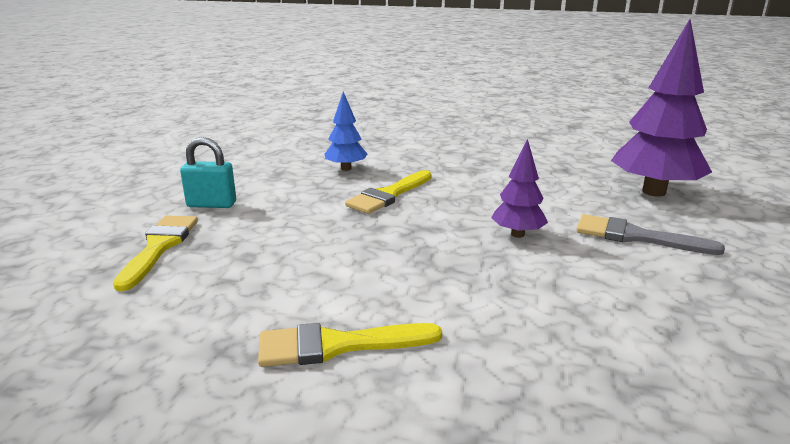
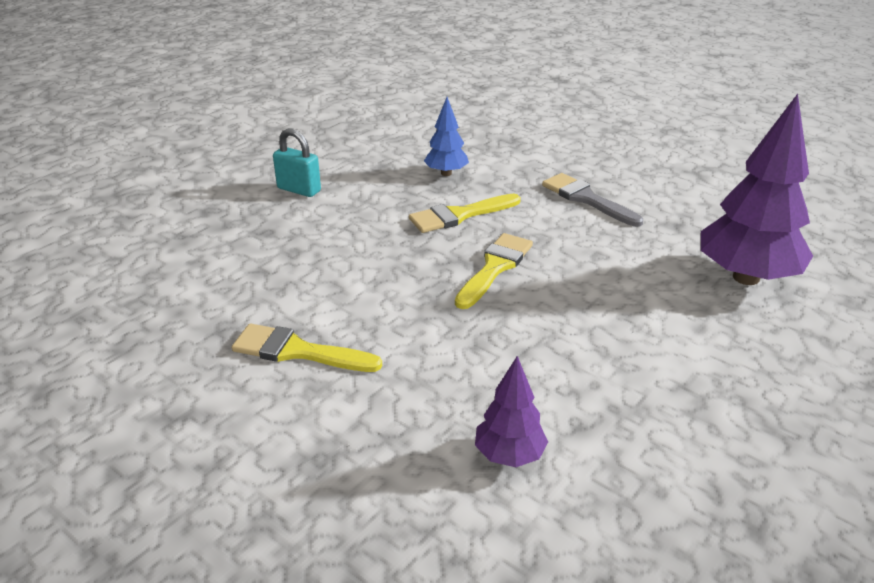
camera: 25 degrees right, 10 degrees up
yellow brush [113,215,198,291] -> yellow brush moved to [455,233,533,309]
purple tree [491,139,548,238] -> purple tree moved to [475,356,548,467]
grey brush [576,214,725,255] -> grey brush moved to [542,173,643,227]

